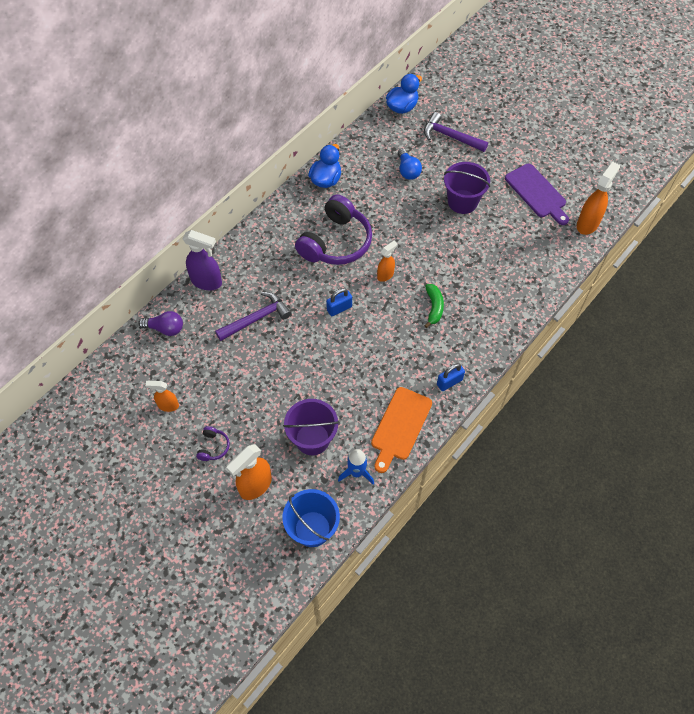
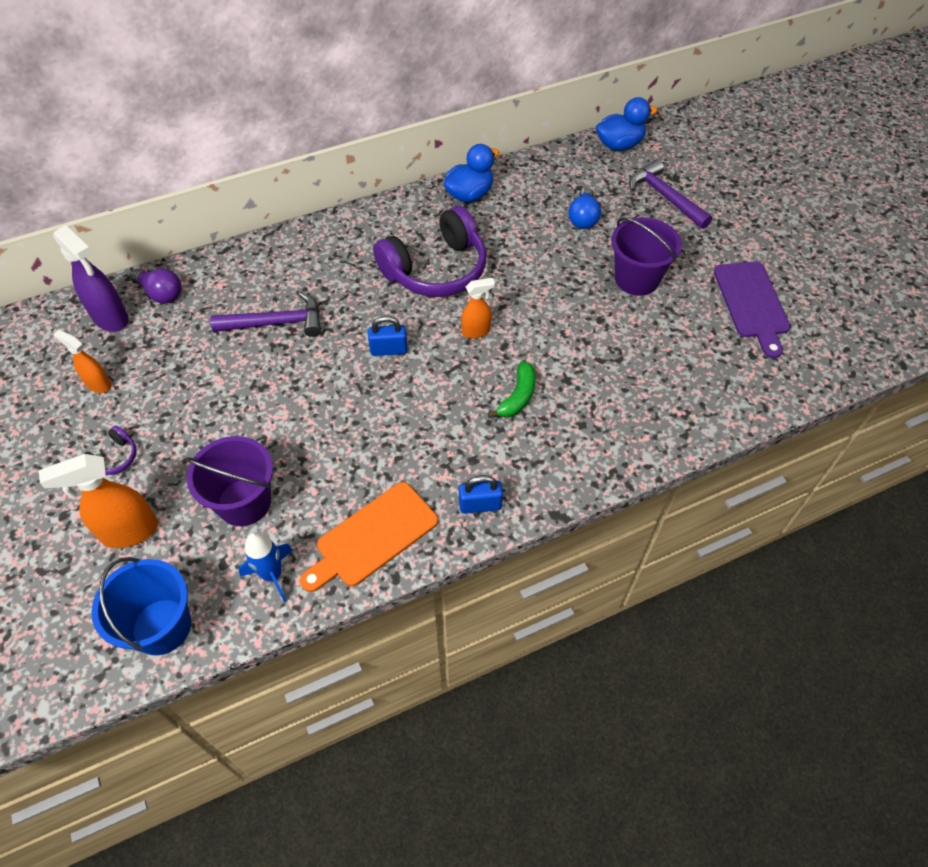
camera: 25 degrees right, 5 degrees down
purple spray bottle [182,230,222,290] -> purple spray bottle moved to [53,225,129,332]
orange spray bottle [577,162,620,235] -> none

